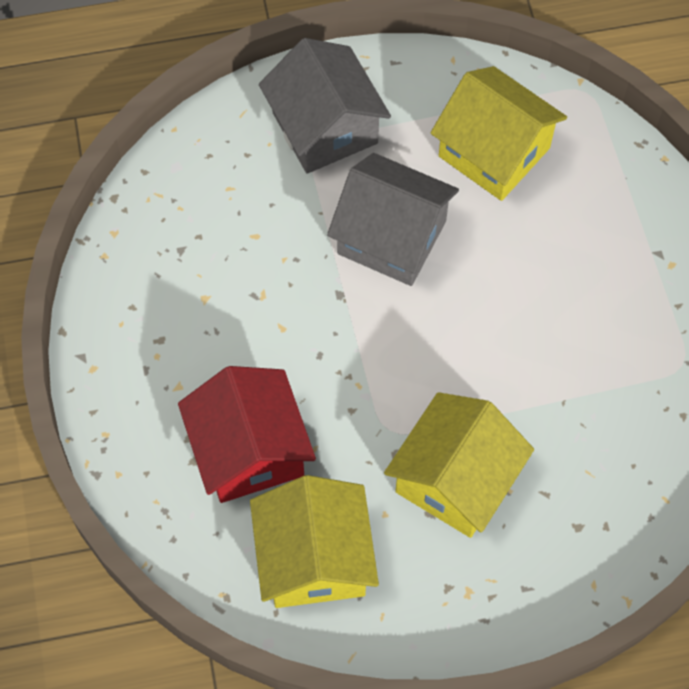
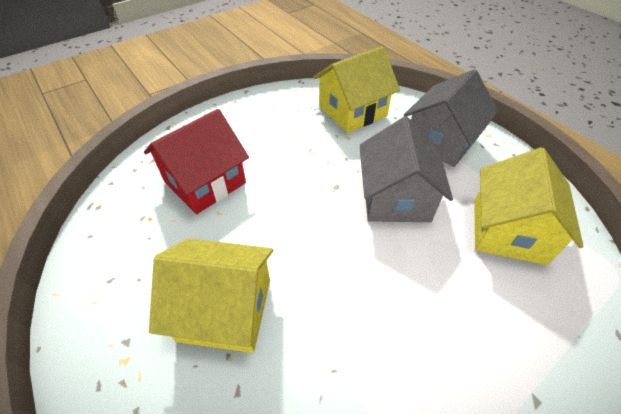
camera: 65 degrees right, 15 degrees down
yellow house [250,475,379,608] -> yellow house moved to [313,46,400,133]

